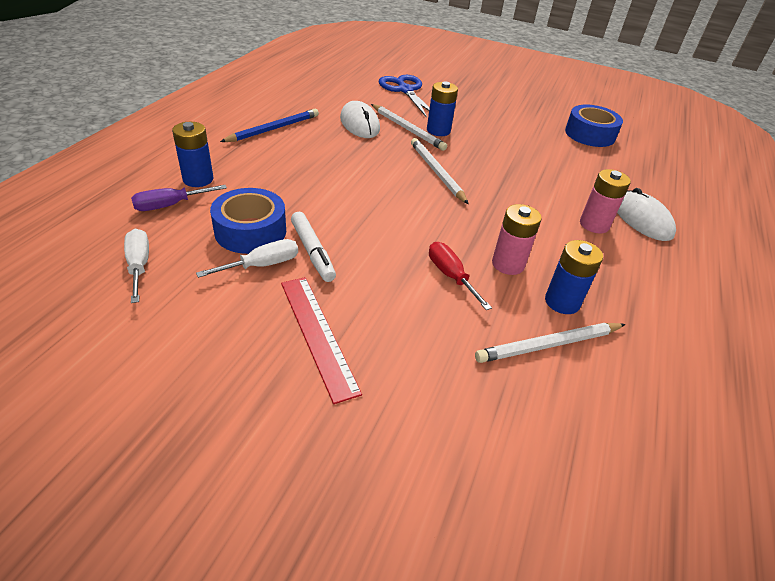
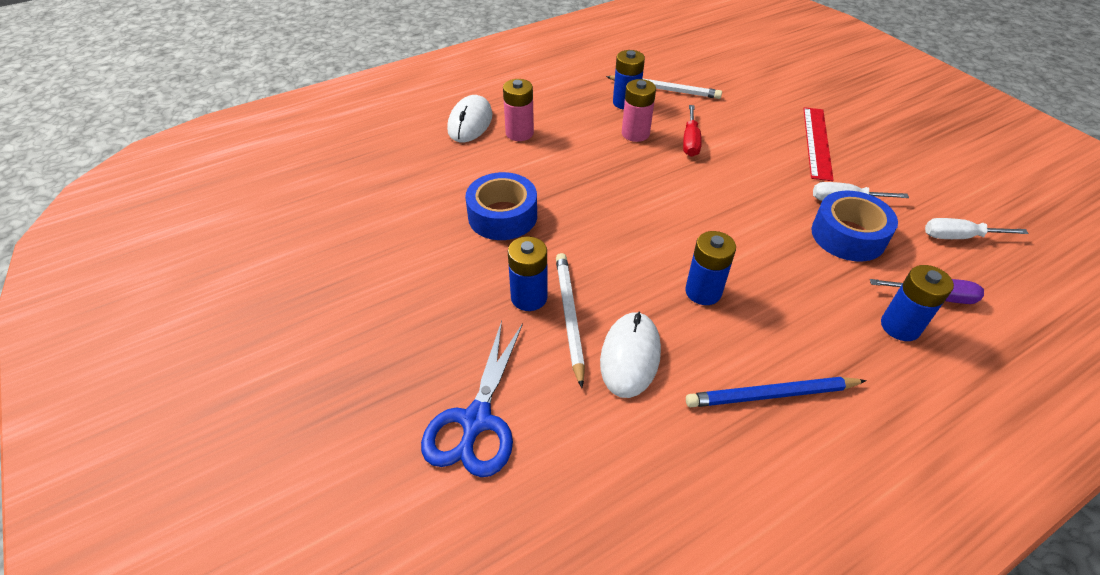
camera: 140 degrees left, 5 degrees up
white screwdriver [124,229,149,303] -> white screwdriver turned 75 degrees clockwise [925,218,1028,239]
white marker [291,212,336,282] -> none
white pencil [411,138,469,204] -> none
blue tape [565,104,623,147] -> blue tape moved to [465,172,537,240]
none -> blue battery [685,231,736,305]

